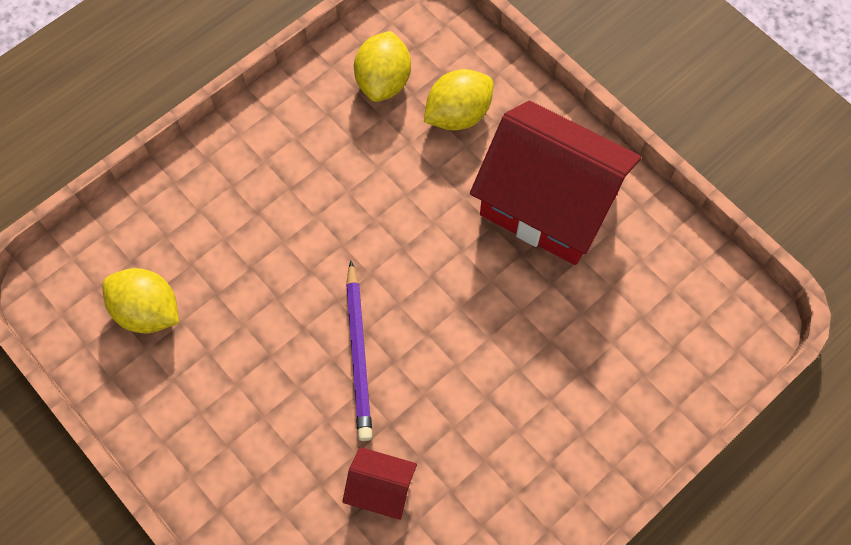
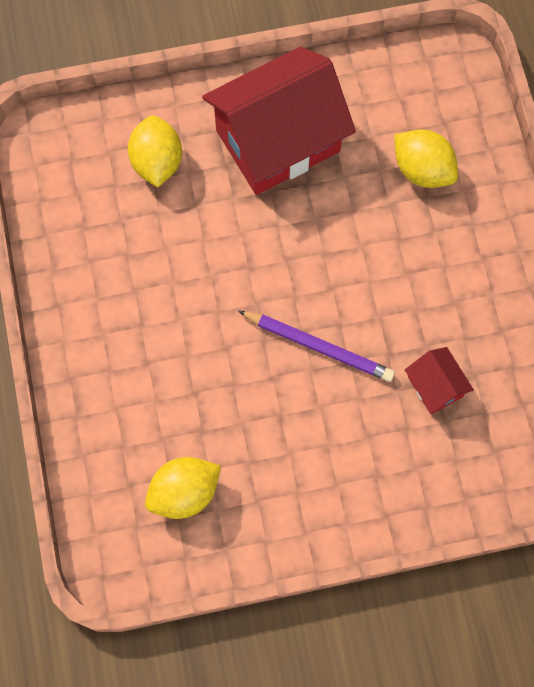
camera: 60 degrees left, 5 degrees up
red house [342,447,417,520] -> red house turned 75 degrees counterclockwise [405,347,474,414]
yellow lemon [354,31,411,102] -> yellow lemon moved to [394,130,458,188]

